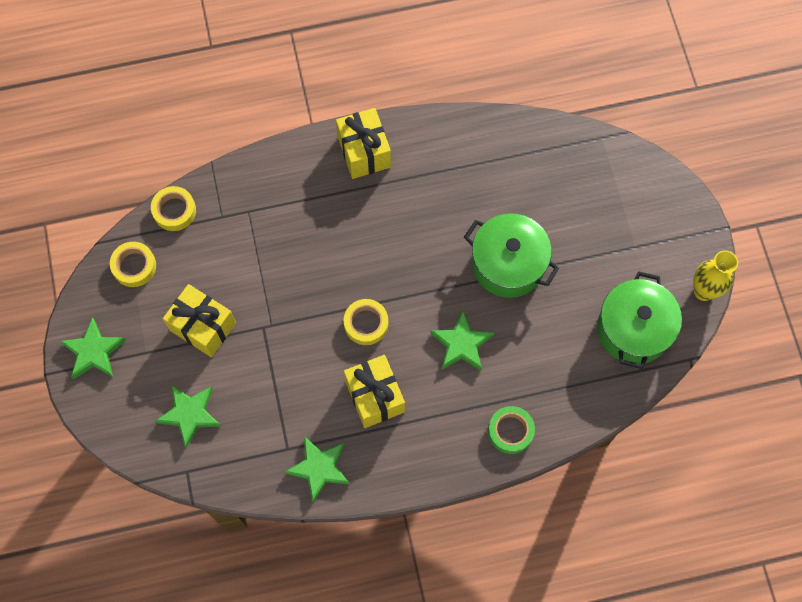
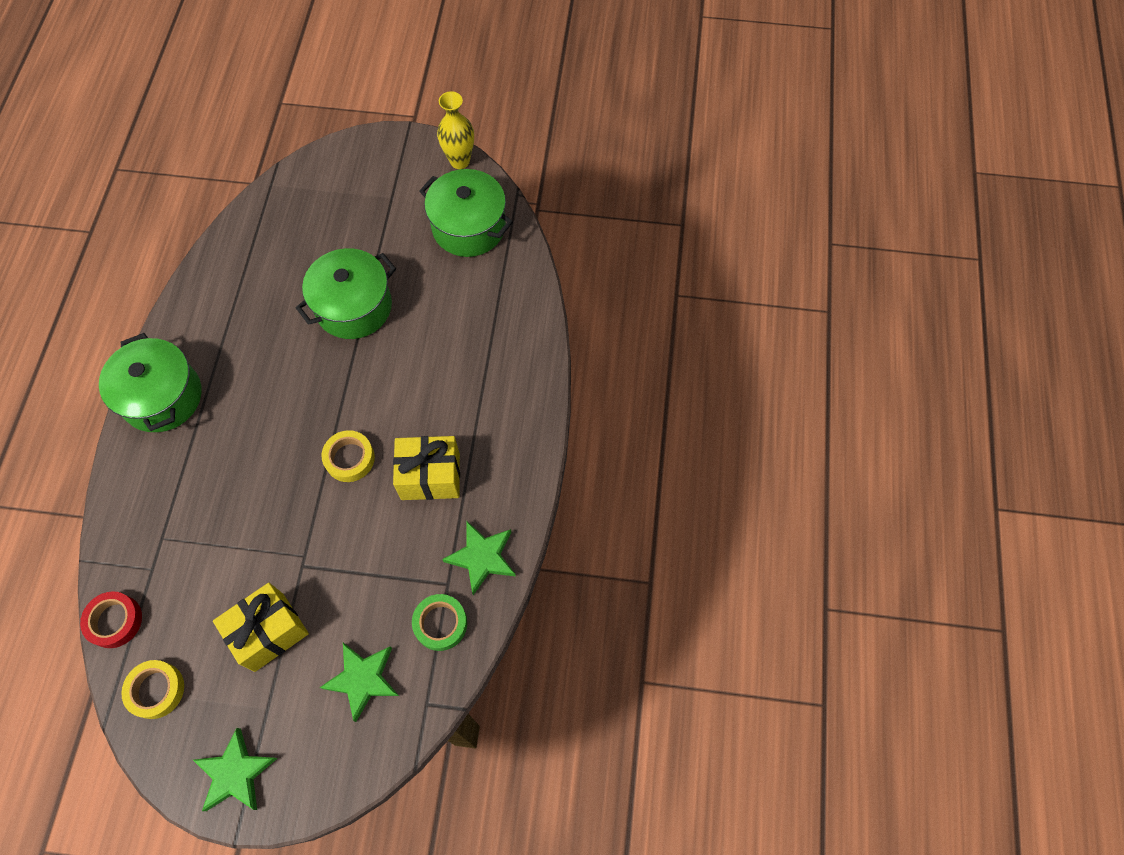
camera: 70 degrees left, 5 degrees down
yellow tape [151,186,196,231] -> red tape [80,591,142,648]
yellow gift [336,108,391,179] -> green pot [99,333,201,432]
green star [430,311,494,371] -> none
green tape [488,406,535,454] -> green tape moved to [412,594,467,651]

